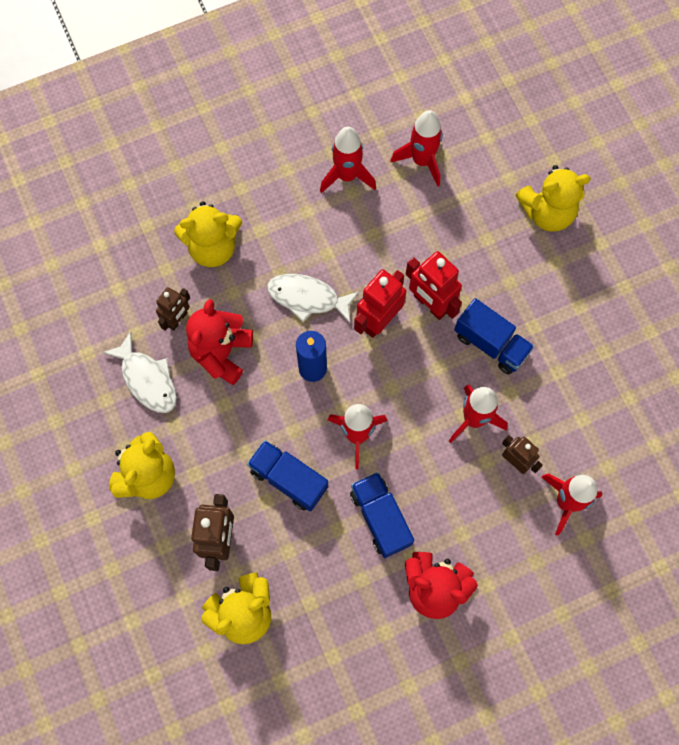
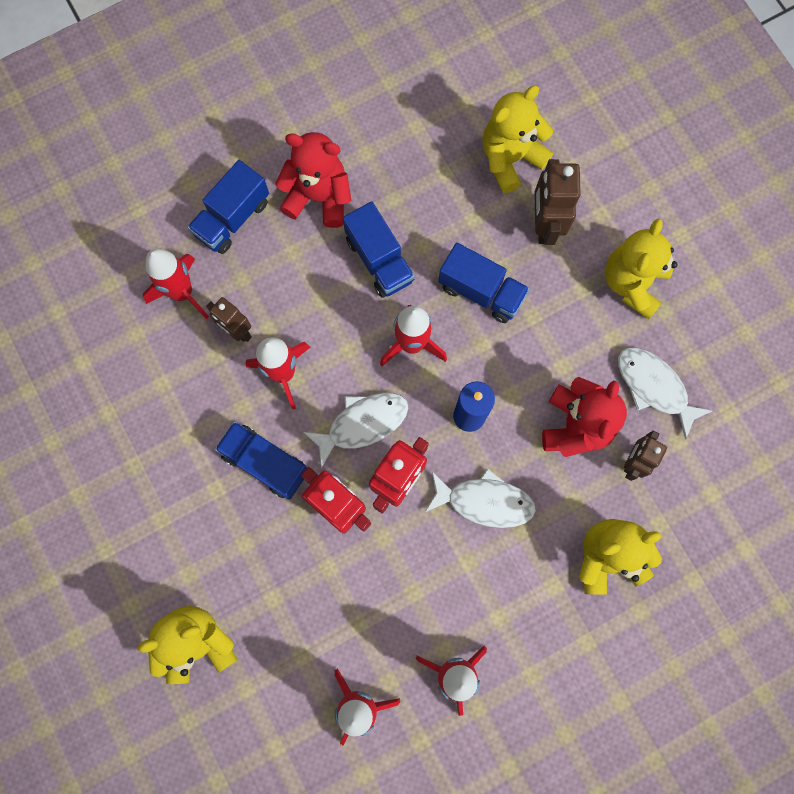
camera: 175 degrees right, 5 degrees up
none -> blue truck [187,160,269,254]
none -> white fish [303,393,408,468]

